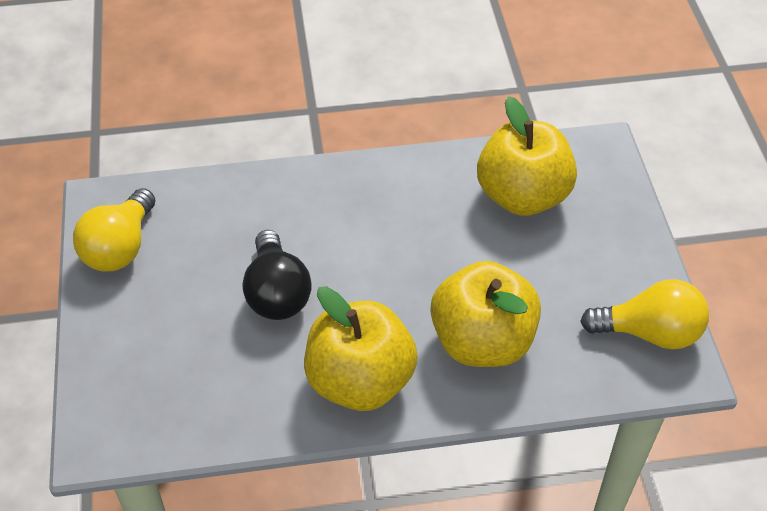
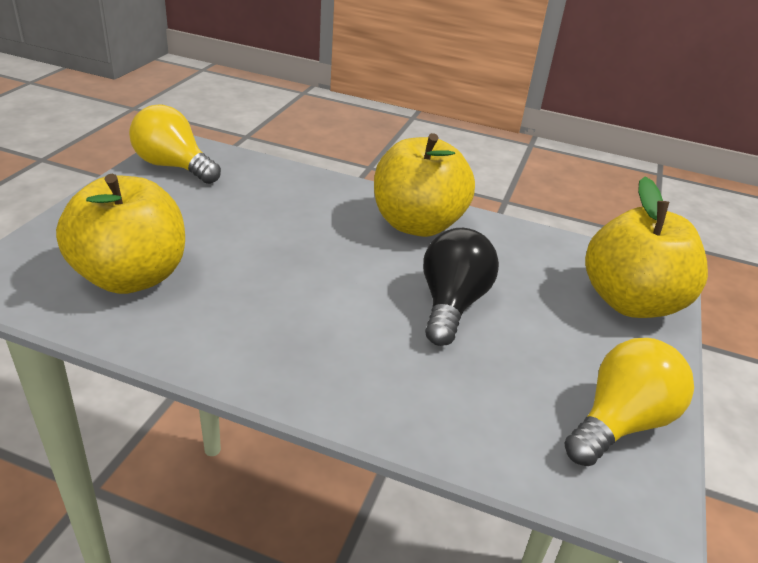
camera: 155 degrees left, 15 degrees down
yellow apple [430,261,541,367] -> yellow apple moved to [585,177,708,318]

